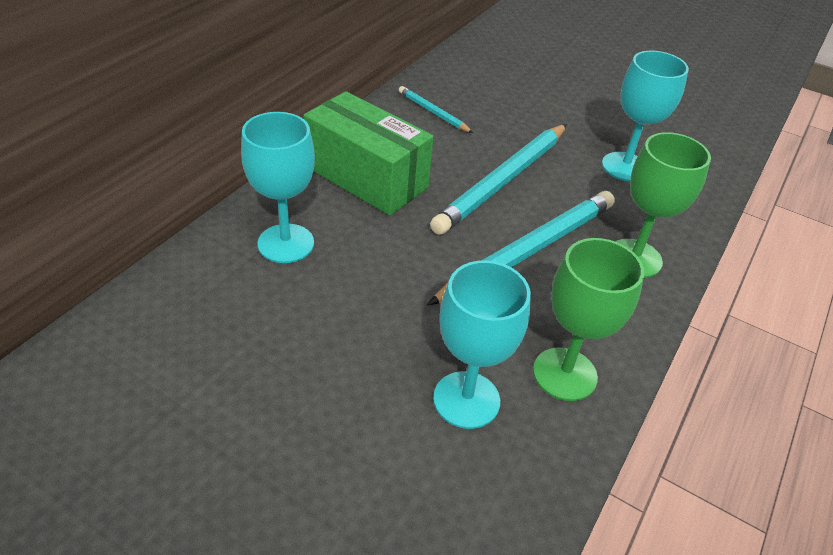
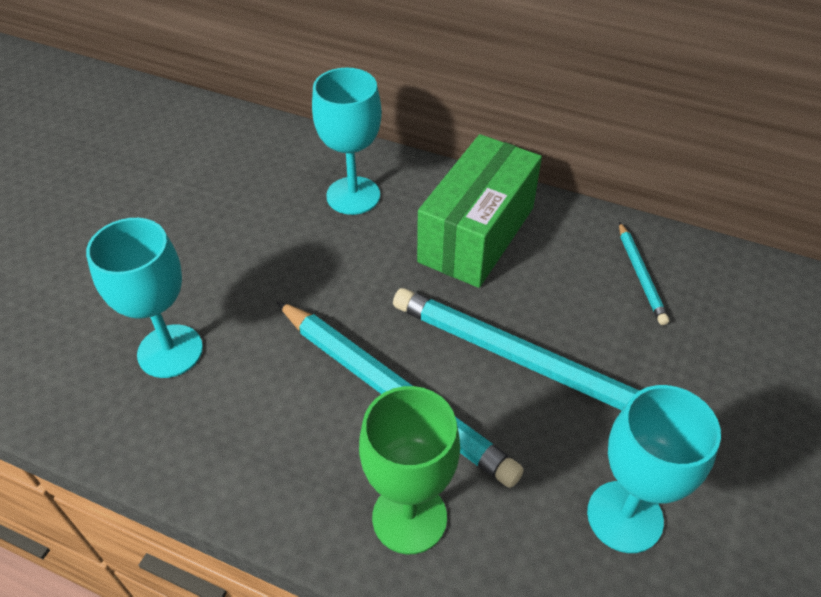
camera: 85 degrees right, 5 degrees up
turquoise pencil [399,86,473,133] -> turquoise pencil turned 135 degrees clockwise [619,222,669,325]
green goblet [533,238,644,401] -> none

